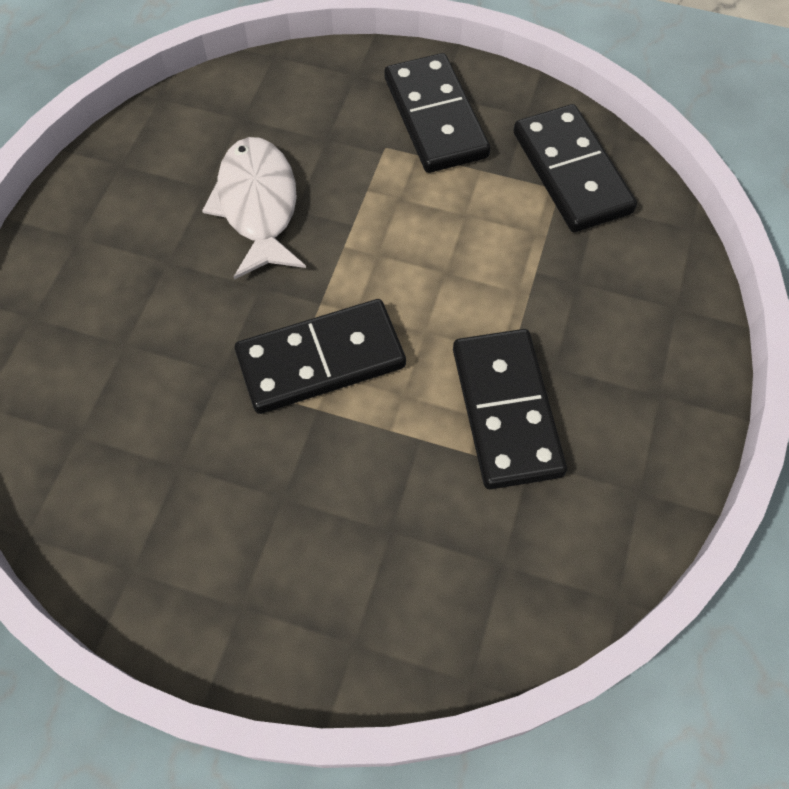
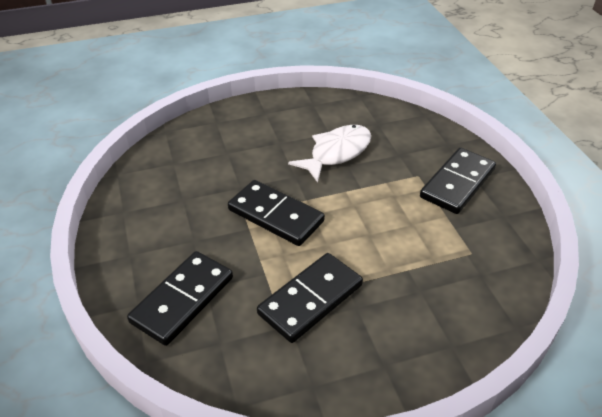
camera: 55 degrees right, 20 degrees down
black domino [513,104,637,232] -> black domino moved to [127,251,233,346]

